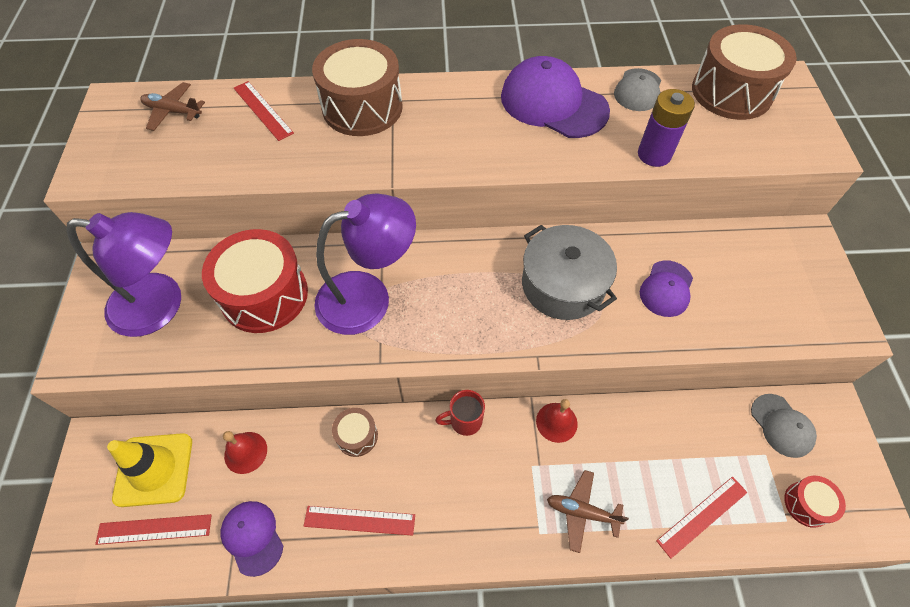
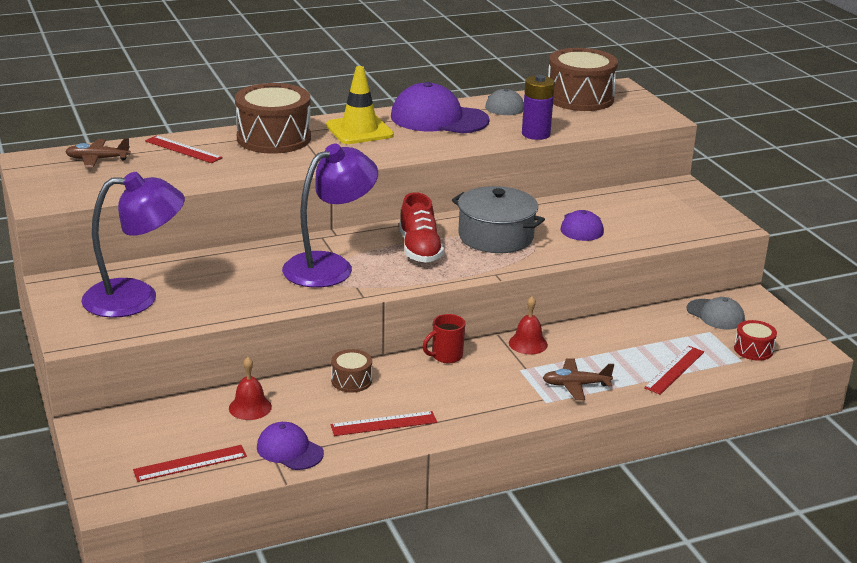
camera: 20 degrees left, 30 degrees down
yellow traffic cone [107,433,192,507] -> yellow traffic cone moved to [326,66,394,144]
red drum [202,229,308,333] -> none
none -> red shoe [399,192,444,263]

